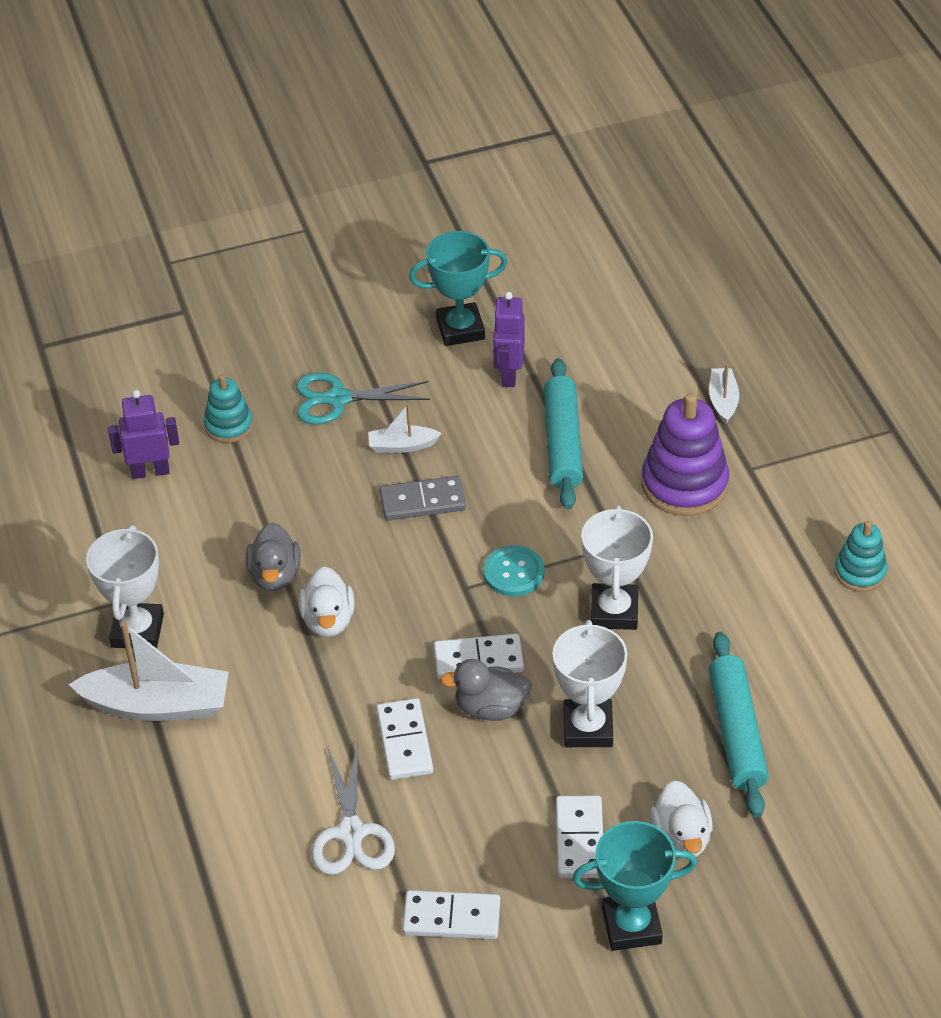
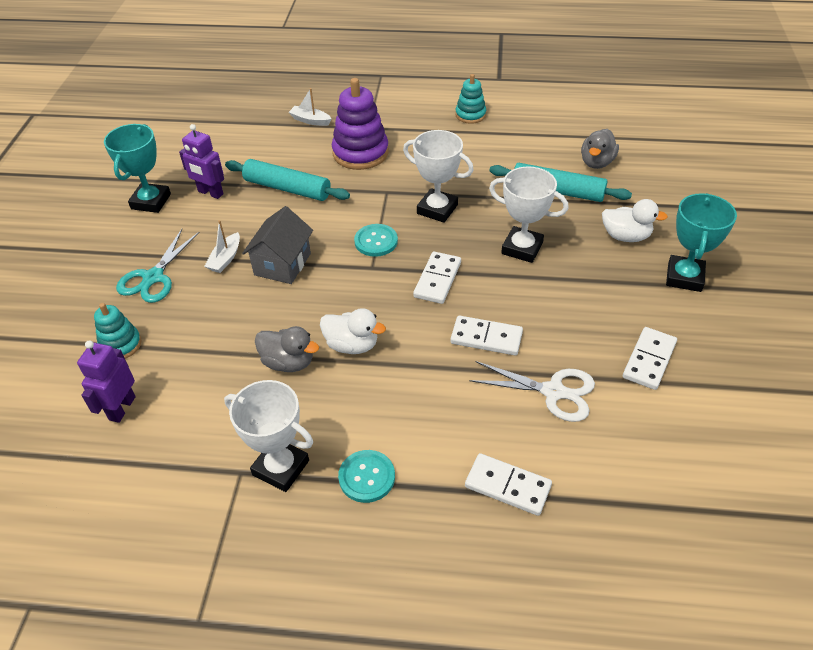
camera: 65 degrees left, 0 degrees up
white boat [69,622,229,721] -> turquoise button [338,450,395,503]
grey domino [380,476,466,521] -> grey house [242,206,313,284]
grey duck [440,659,532,721] -> grey duck moved to [581,129,619,169]
white domino [556,795,603,878] -> white domino moved to [465,453,552,516]

